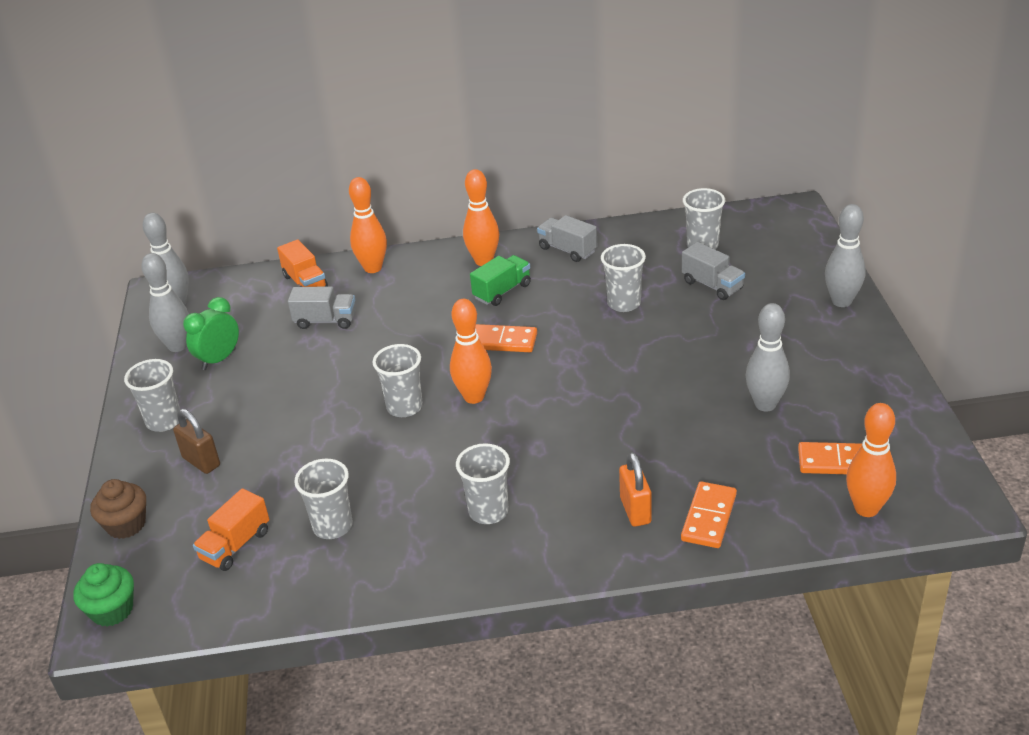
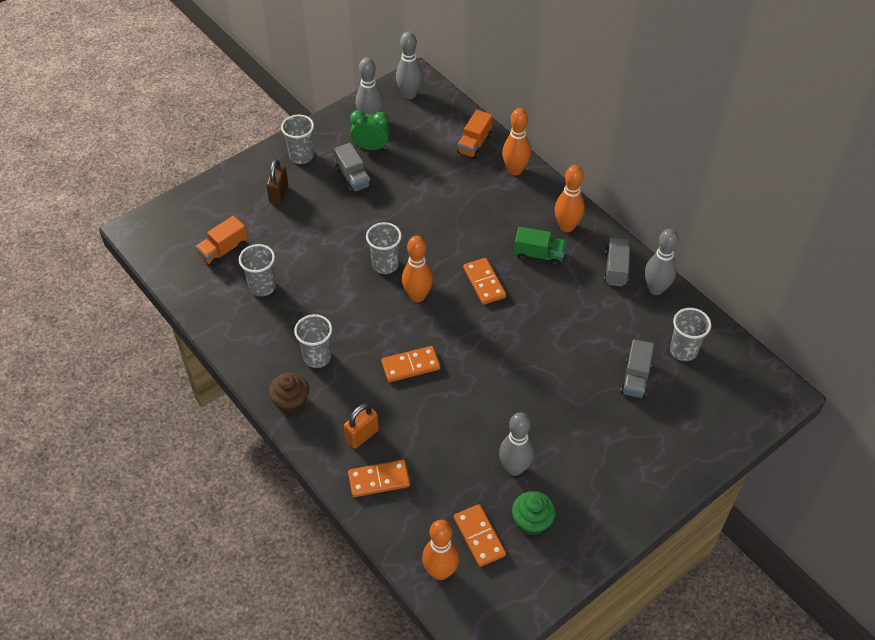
camera: 55 degrees right, 15 degrees up
green cupcake [73,563,134,627] -> green cupcake moved to [512,491,556,536]
brown cupcake [90,479,146,539] -> brown cupcake moved to [269,373,309,414]
orange truck [193,488,269,571] -> orange truck turned 45 degrees counterclockwise [196,216,248,267]
grey truck [288,286,356,329] -> grey truck moved to [334,143,371,193]
grey cup [601,244,646,312] -> none
grey bowling pin [825,204,866,307] -> grey bowling pin moved to [644,229,679,295]
none -> orange domino [381,346,440,382]

